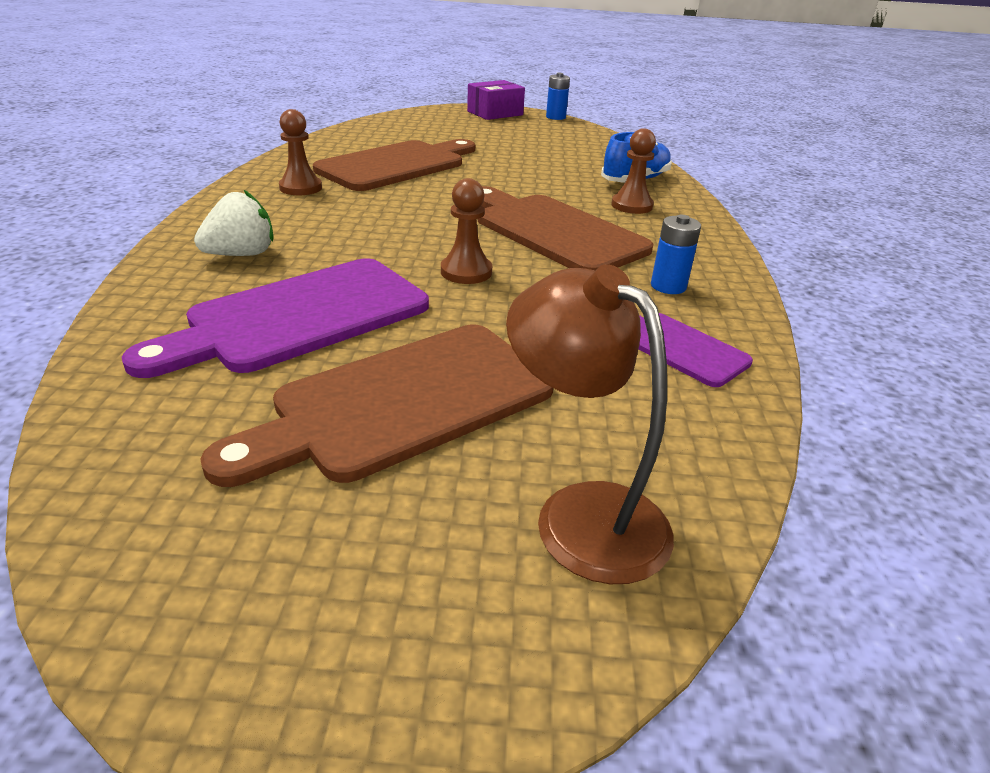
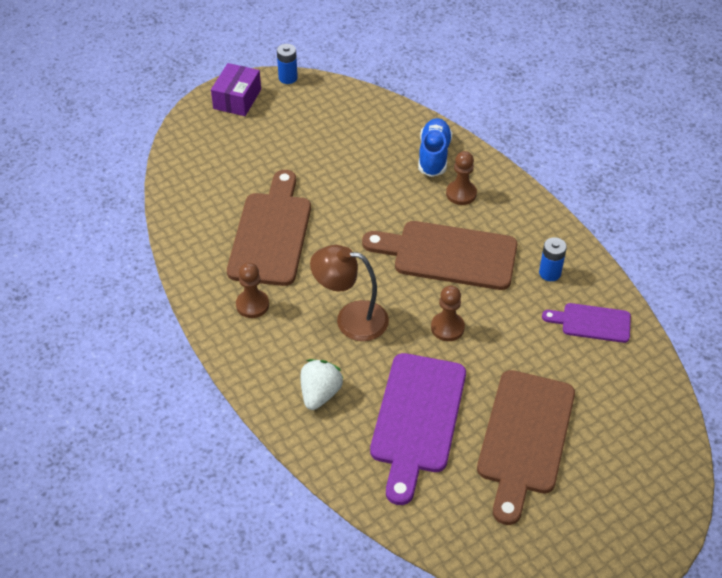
camera: 35 degrees left, 15 degrees up
brown lamp [506,264,674,584] -> brown lamp moved to [310,245,389,341]

